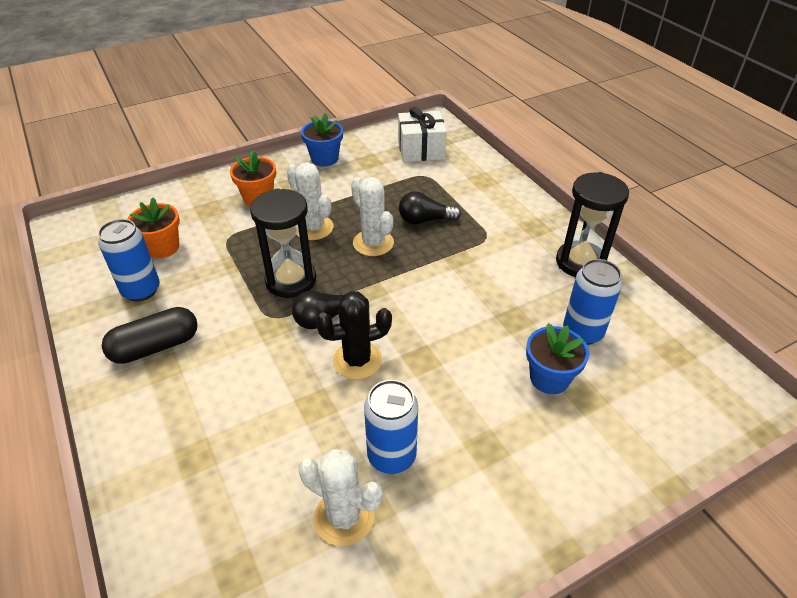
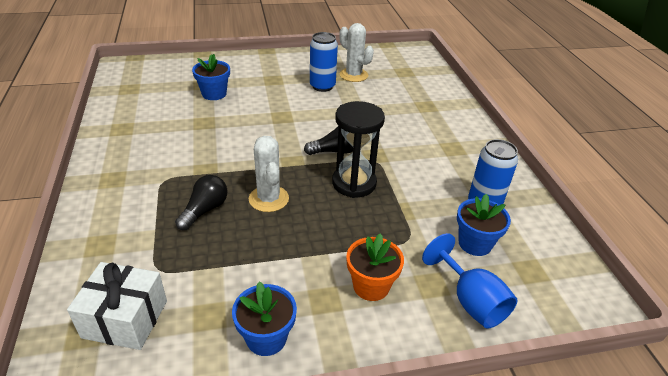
camera: 165 degrees left, 5 degrees down
black capsule [102,307,198,364] -> none
orange flower pot [128,198,180,258] -> blue flower pot [457,194,511,256]
white cactus [287,162,334,240] -> none
black cactus [316,291,392,380] -> none
black light bulb [399,191,461,224] -> black light bulb turned 75 degrees counterclockwise [175,175,227,230]
black hourglass [556,172,629,277] -> none
blue can [563,259,622,345] -> none
none -> blue goblet [422,233,518,329]

